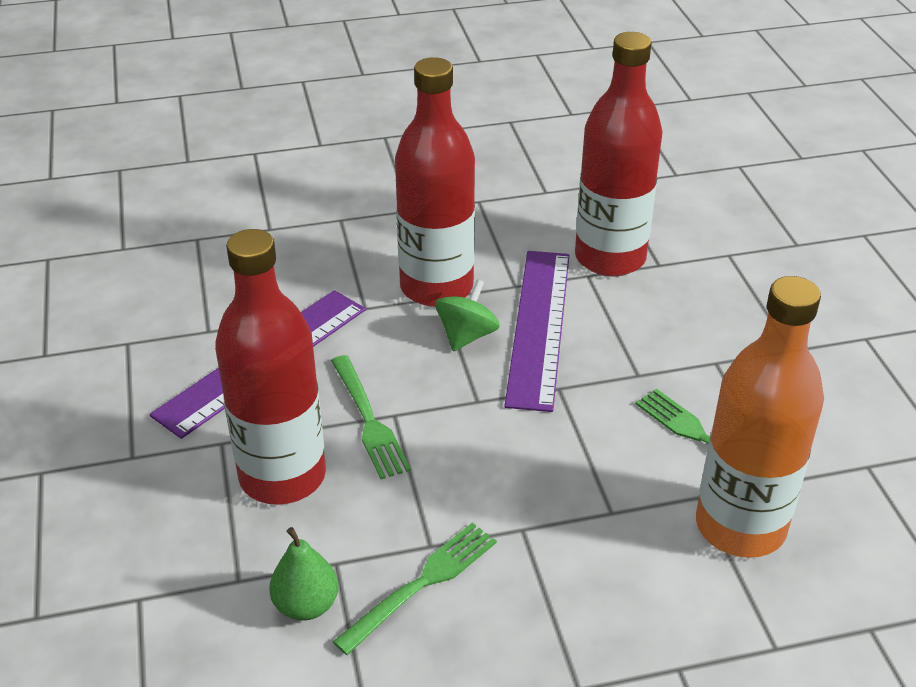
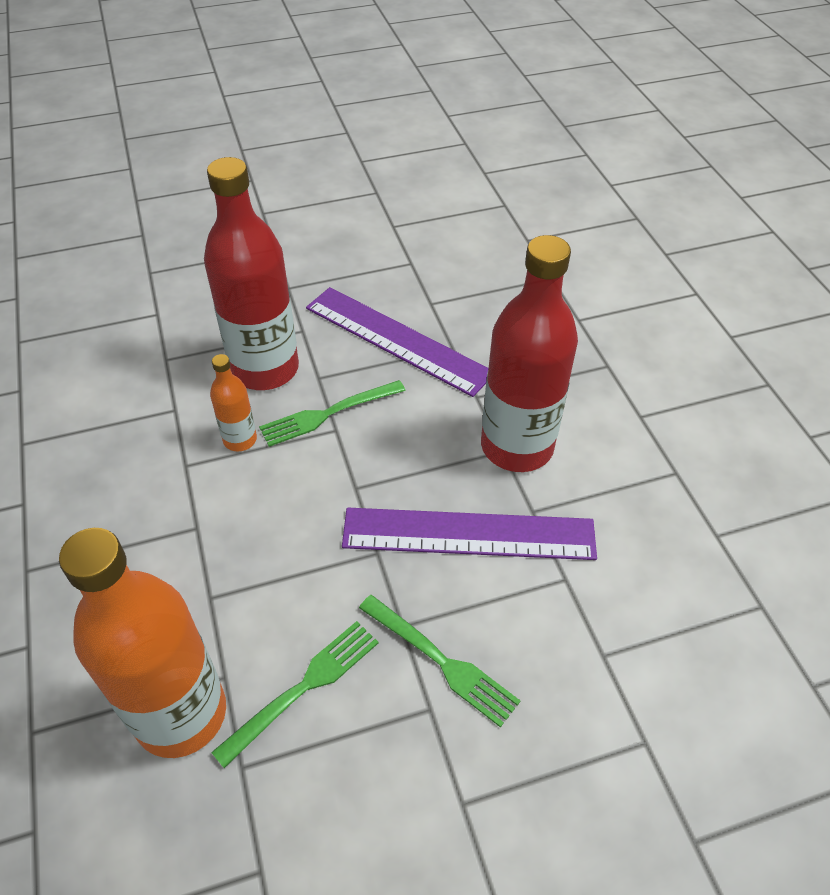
camera: 85 degrees right, 10 degrees up
green pear [269,527,338,621] -> none
green fork [333,523,497,655] -> green fork moved to [359,595,520,728]
green spinning top [435,279,500,351] -> none
red bottle [575,32,663,276] -> none
none -> orange bottle [210,354,257,452]

